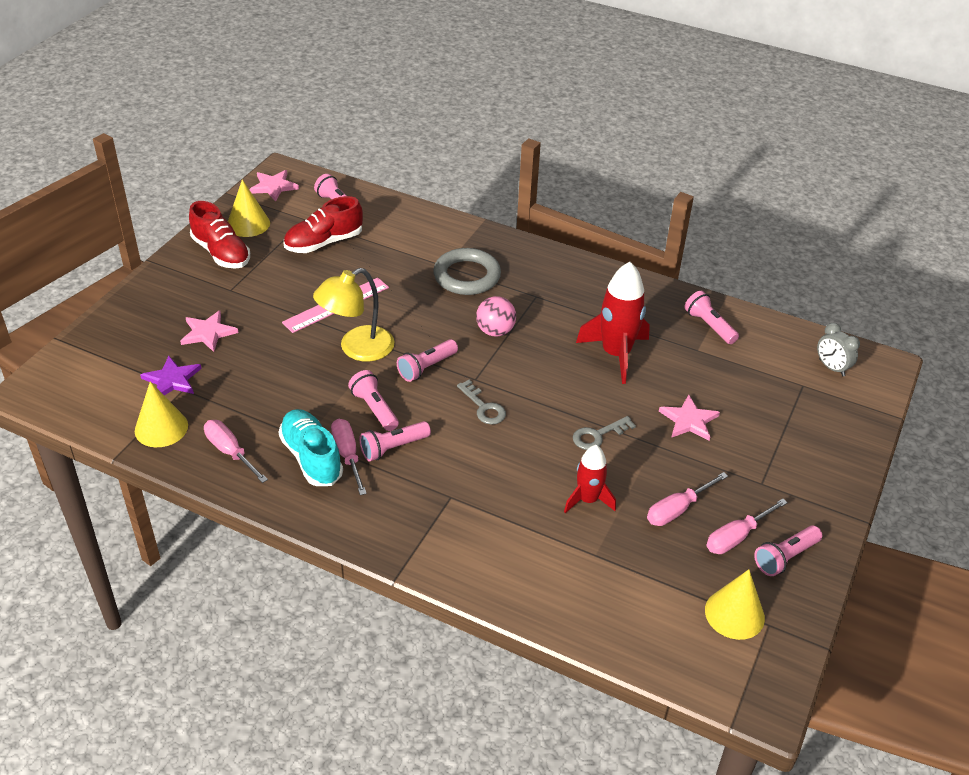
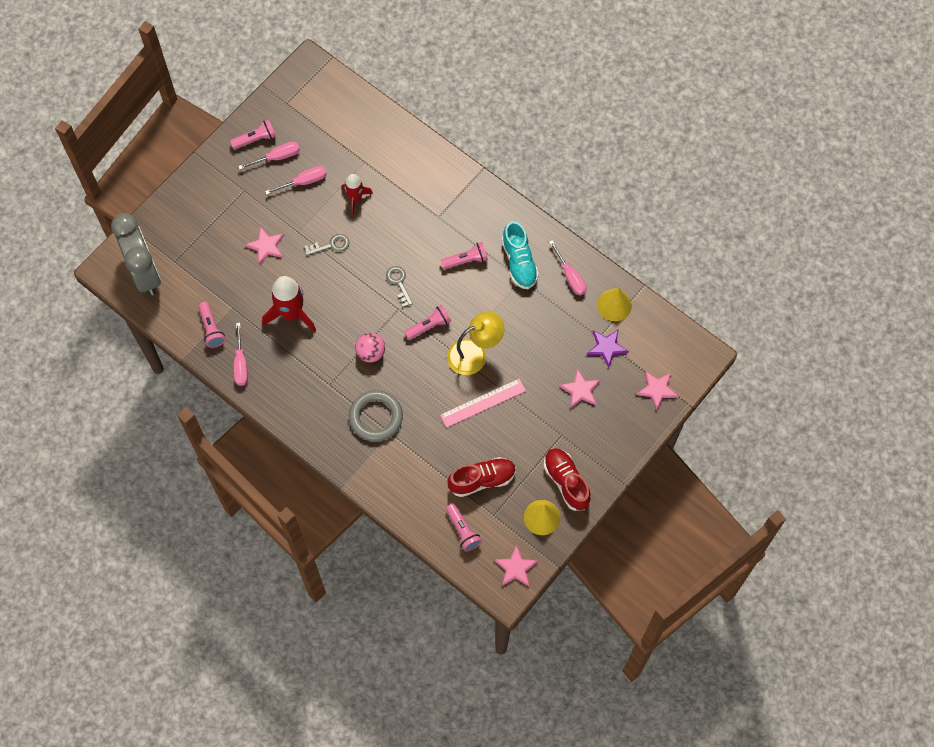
camera: 165 degrees left, 25 degrees up
pink screwdriver [331,419,367,495] -> pink screwdriver moved to [234,323,248,386]
pink flashlight [348,370,399,431] -> none
yellow cone [705,569,765,640] -> none
grey clock [817,323,860,376] -> grey clock [111,213,161,295], size x2.33
none -> pink star [636,371,679,410]

